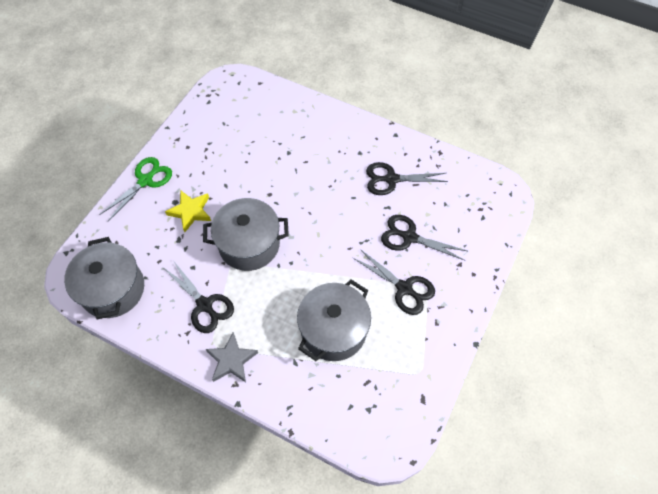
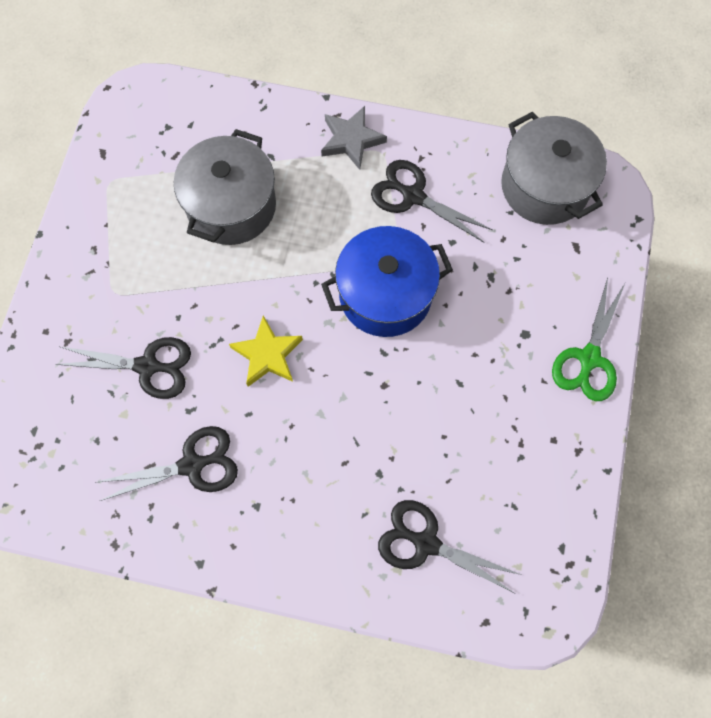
camera: 165 degrees right, 10 degrees up
yellow star [165,190,211,232] -> yellow star moved to [229,316,303,387]
grey pot [203,198,289,271] -> blue pot [321,226,453,337]
black scissors [353,249,435,315] -> black scissors moved to [378,500,521,593]

